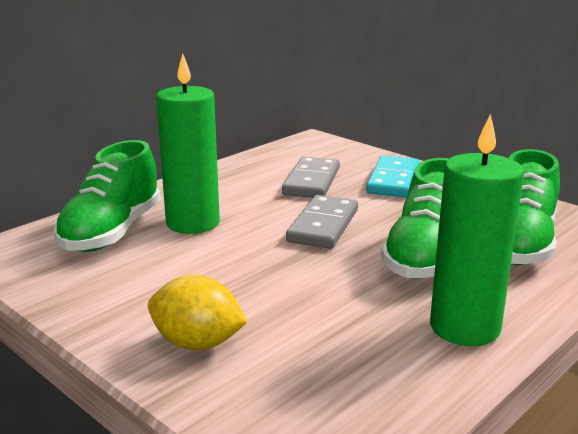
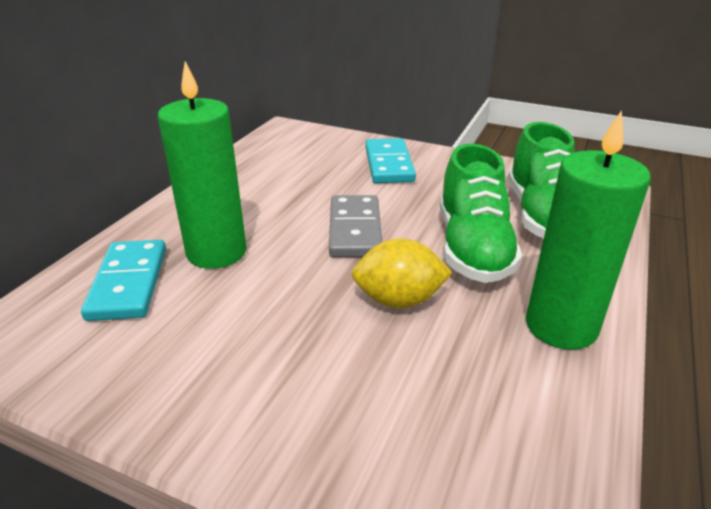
camera: 20 degrees left, 10 degrees up
green shoe [54,140,161,252] -> turquoise domino [81,240,166,321]
yellow lemon [148,275,247,350] -> yellow lemon moved to [352,238,452,308]
grey domino [282,157,340,198] -> none

